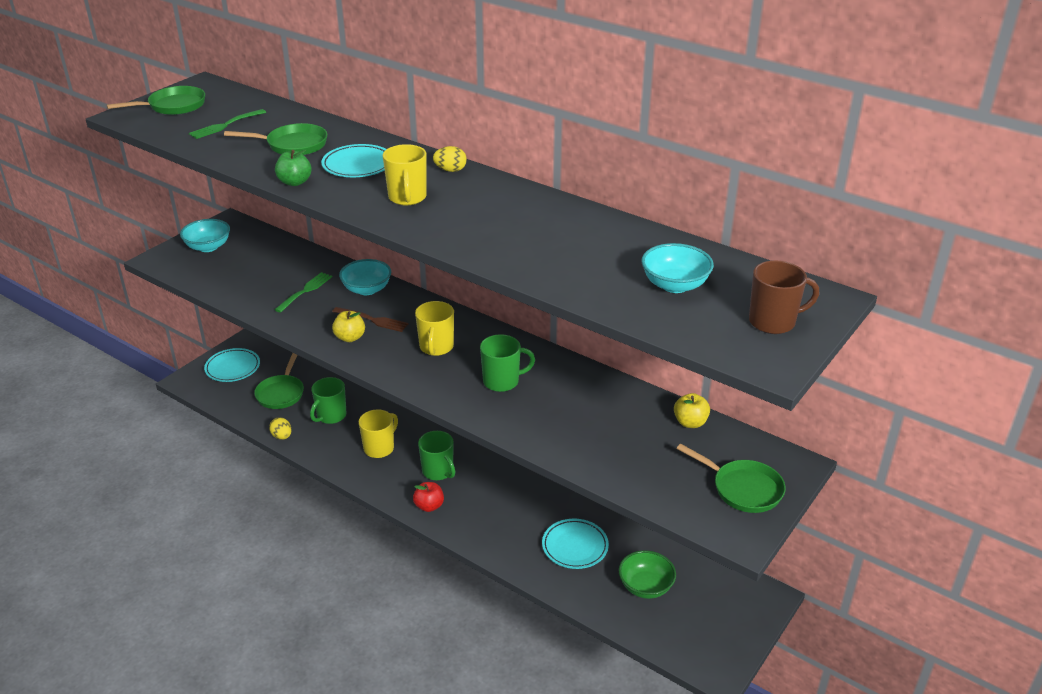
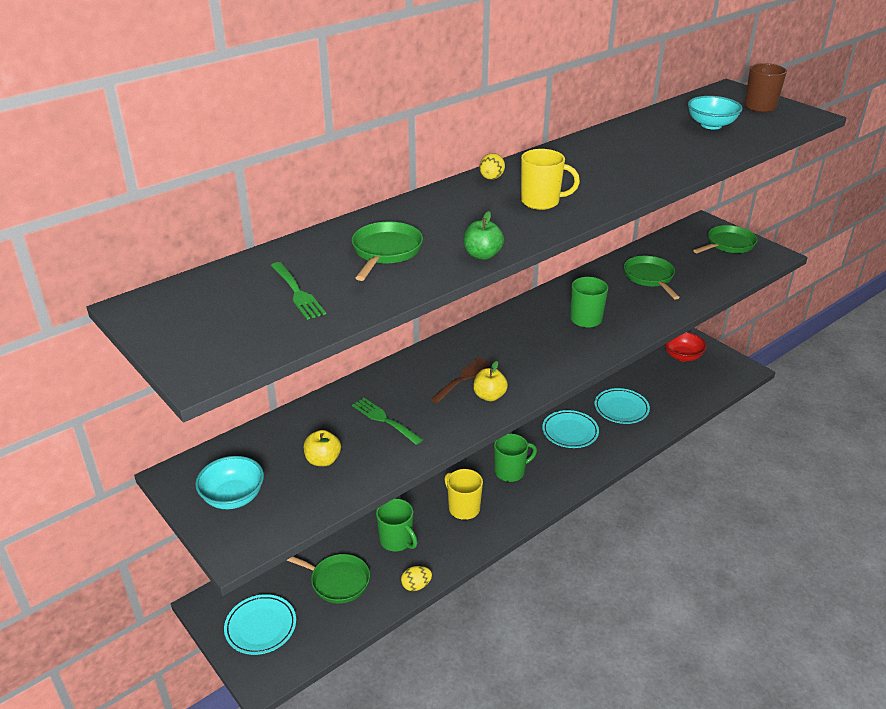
camera: 75 degrees left, 0 degrees up
green pan [107,86,205,115] -> green pan moved to [624,256,680,300]
turquoise plate [321,144,386,177] -> turquoise plate moved to [542,410,599,448]
turquoise bowl [339,259,391,295] -> none
red apple [413,482,444,512] -> none
yellow mug [415,301,454,356] -> none
green bowl [619,551,676,599] -> none
yellow apple [674,393,710,428] -> yellow apple moved to [304,430,341,466]
none -> red bowl [664,332,707,362]

